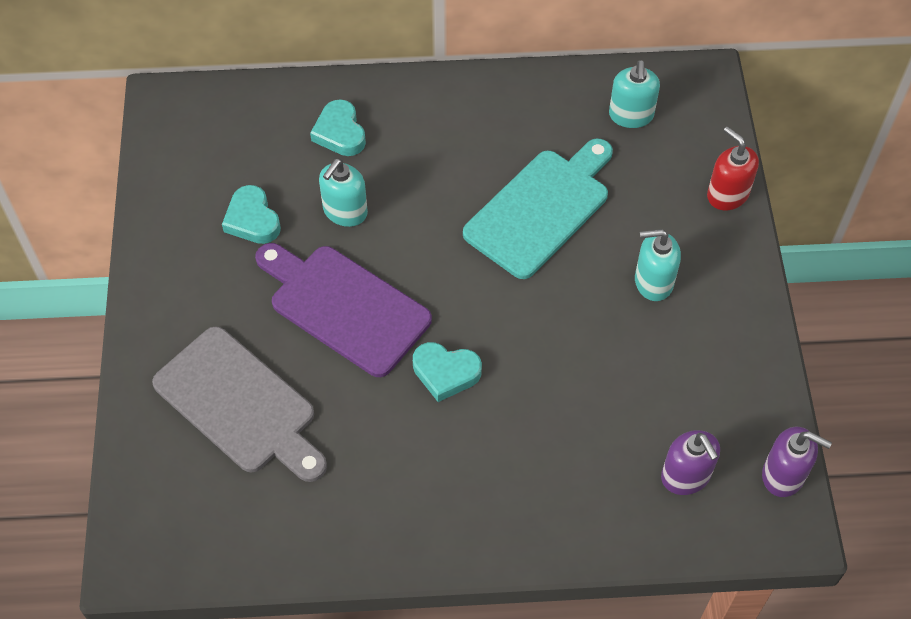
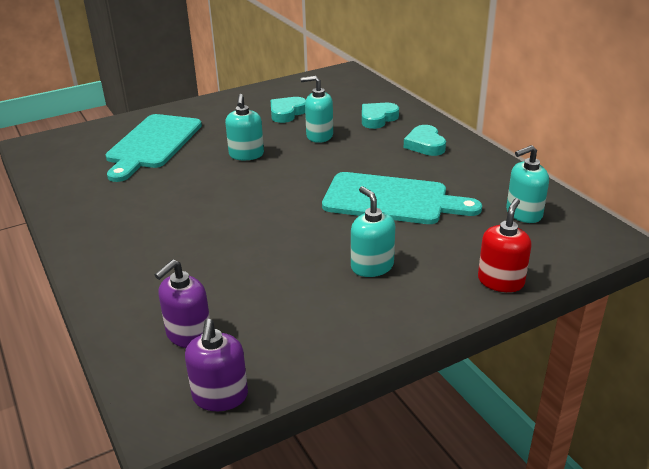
camera: 65 degrees right, 25 degrees down
grey cutting board [152,326,327,482] -> turquoise cutting board [106,114,202,182]
purple cutting board [255,243,432,377] -> turquoise soap dispenser [225,94,264,160]
turquoise heart [413,342,482,402] -> turquoise heart moved to [404,125,446,156]

